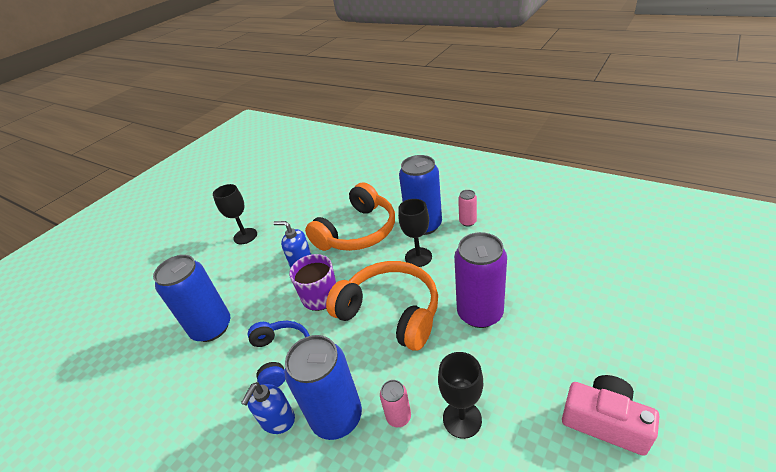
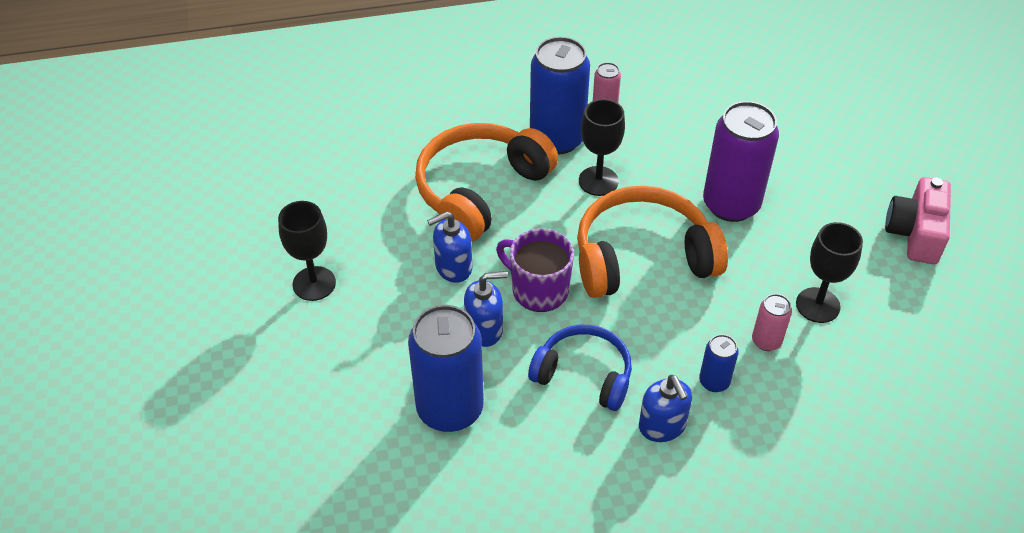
camera: 50 degrees left, 10 degrees up
blue can [285,335,362,440] -> blue can [699,334,739,392], size x0.47
orange headphones [305,182,395,251] -> orange headphones turned 135 degrees counterclockwise [415,123,558,242]
pink camera [562,375,659,456] -> pink camera turned 60 degrees counterclockwise [885,177,951,264]
none -> blue soap dispenser [464,271,508,347]

